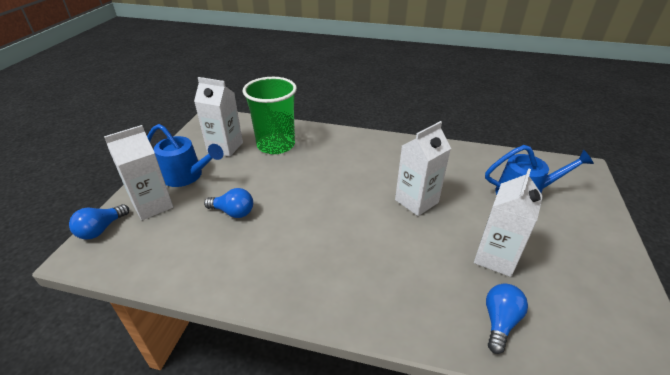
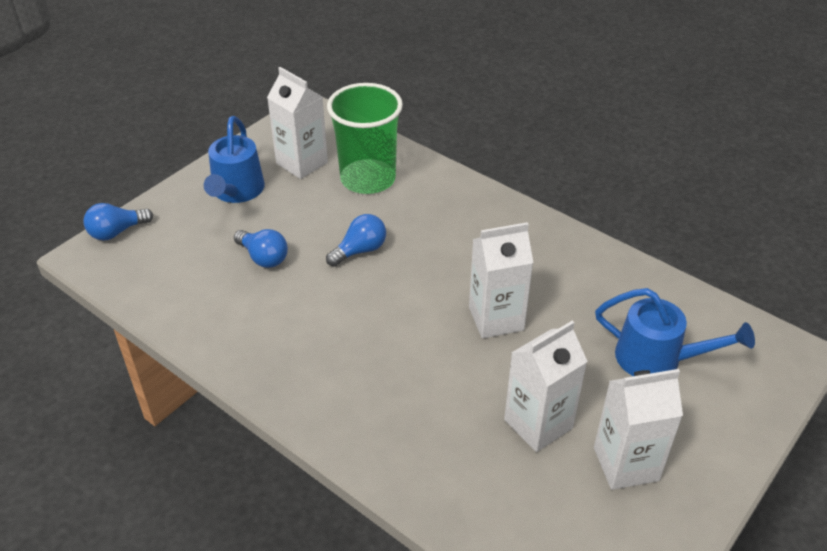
camera: 25 degrees right, 5 degrees up
white carton [104,125,173,220] -> white carton moved to [594,369,683,490]
blue watering can [147,124,223,187] -> blue watering can turned 45 degrees clockwise [204,116,265,203]
blue light bulb [486,283,528,354] -> blue light bulb moved to [326,214,386,267]

